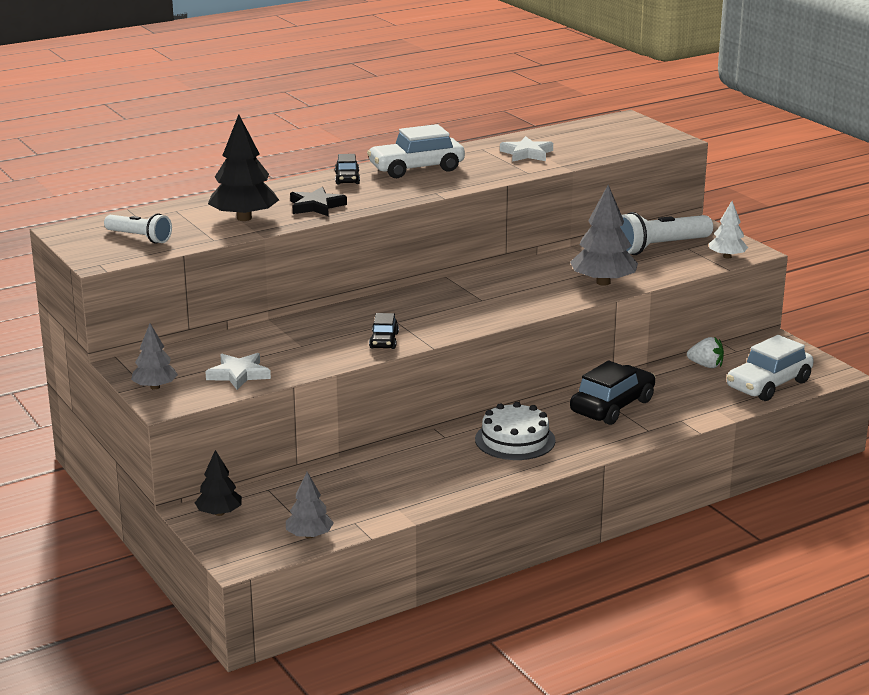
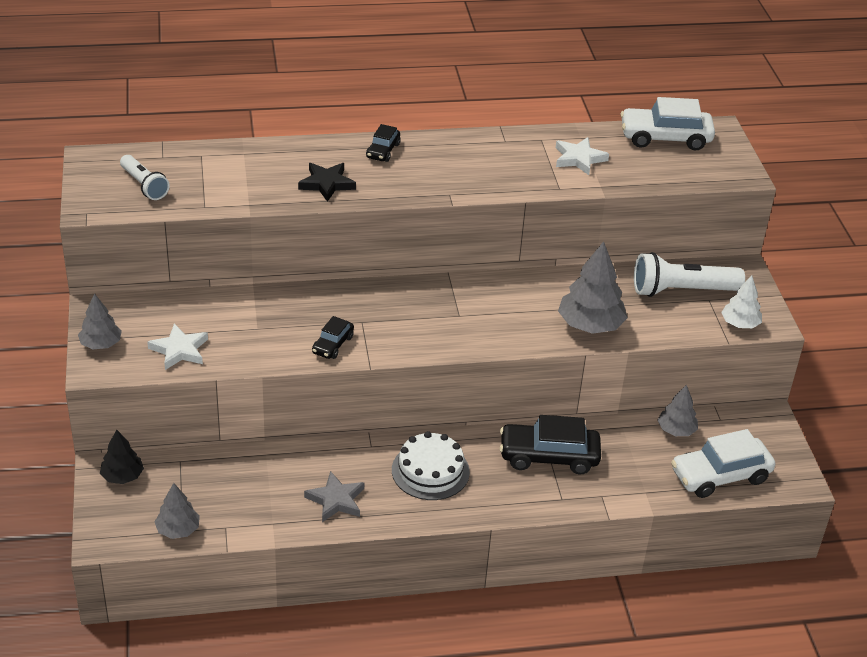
camera: 20 degrees right, 15 degrees up
black tree [208,114,279,221] -> none
white car [367,124,465,178] -> white car moved to [620,97,715,151]
black car [570,361,655,425] -> black car turned 150 degrees counterclockwise [500,415,601,475]
white strawberry [687,337,724,368] -> grey tree [657,384,698,436]
none -> grey star [304,471,364,522]

